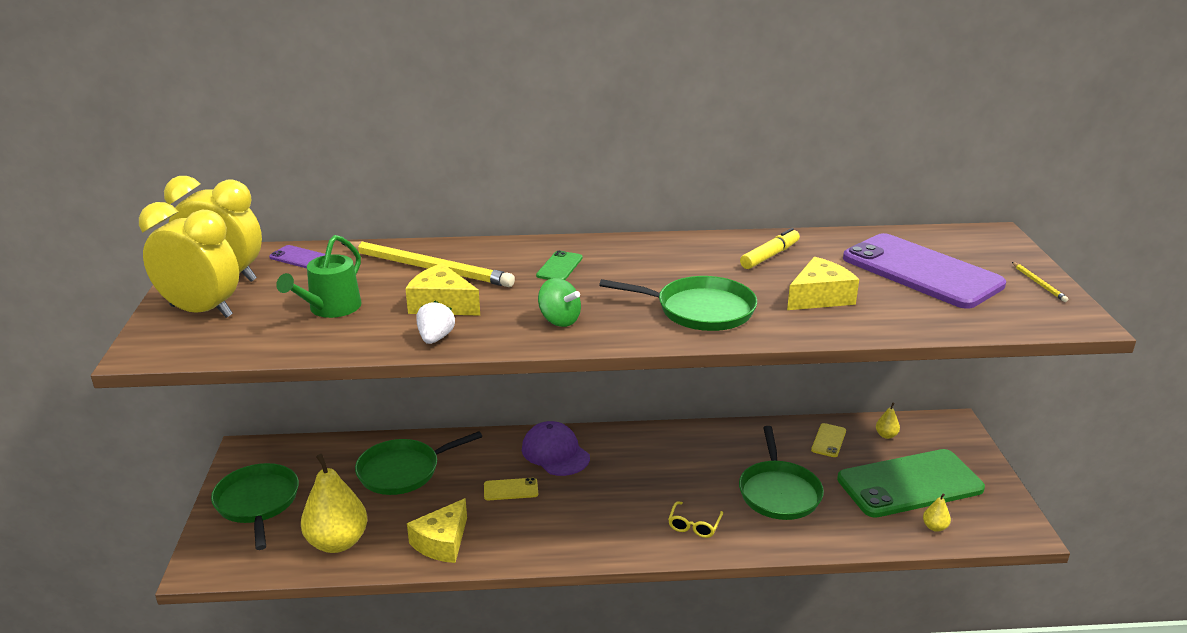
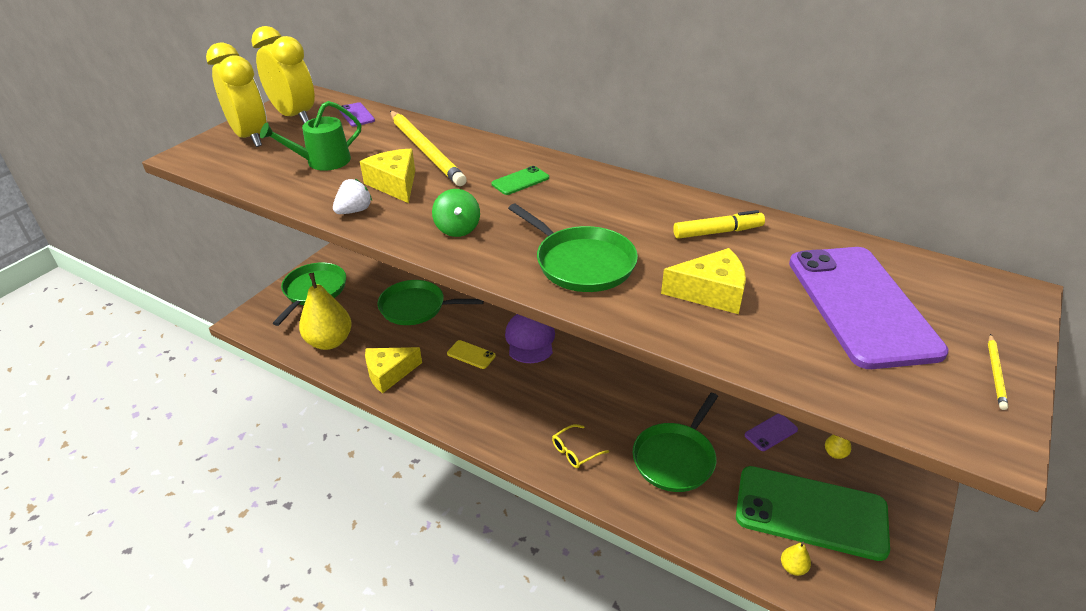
camera: 35 degrees right, 10 degrees up
yellow phone [811,423,846,457] -> purple phone [745,414,798,451]

